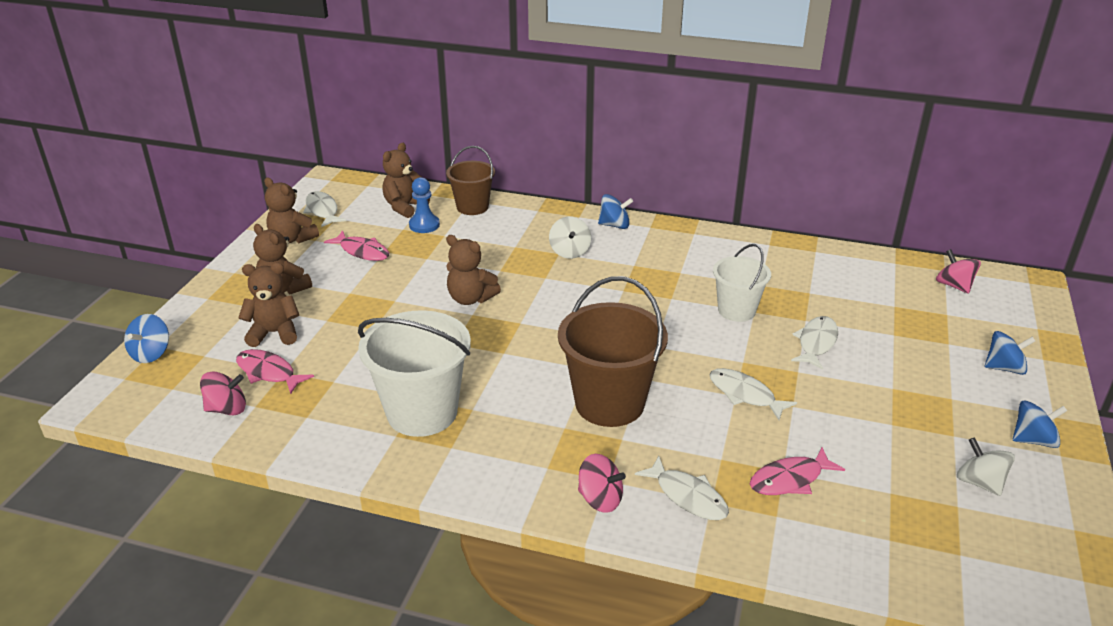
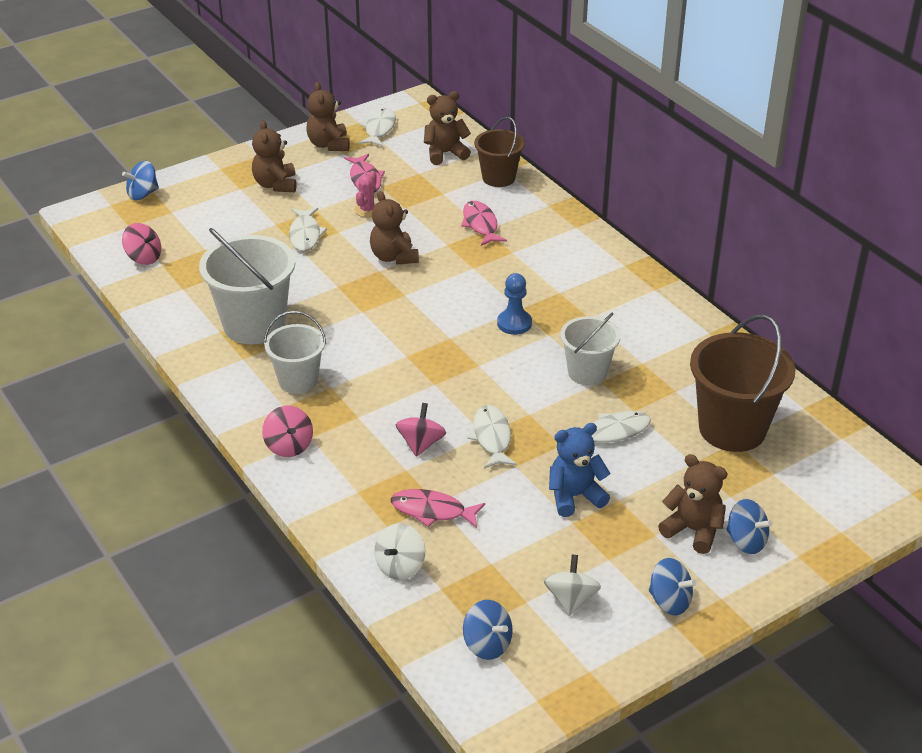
camera: 40 degrees right, 5 degrees up
pink fish [236,349,314,394] -> pink fish moved to [461,201,507,246]
brown teddy bear [238,263,299,347] -> brown teddy bear moved to [658,454,728,554]
blue pawn [409,177,440,233] -> blue pawn moved to [497,273,532,335]
white spinning top [549,217,591,259] -> white spinning top moved to [375,523,425,580]
brown bucket [558,276,668,427] -> brown bucket moved to [690,315,796,452]
blue spinning top [598,194,633,229] -> blue spinning top moved to [463,600,513,660]
white fish [635,456,729,520] -> white fish moved to [289,207,327,251]
pink spinning top [936,249,981,294] -> pink spinning top moved to [395,403,446,457]
none -> white bucket [264,311,326,394]
none -> pink cactus [354,171,377,217]
none -> blue teddy bear [549,423,611,517]

